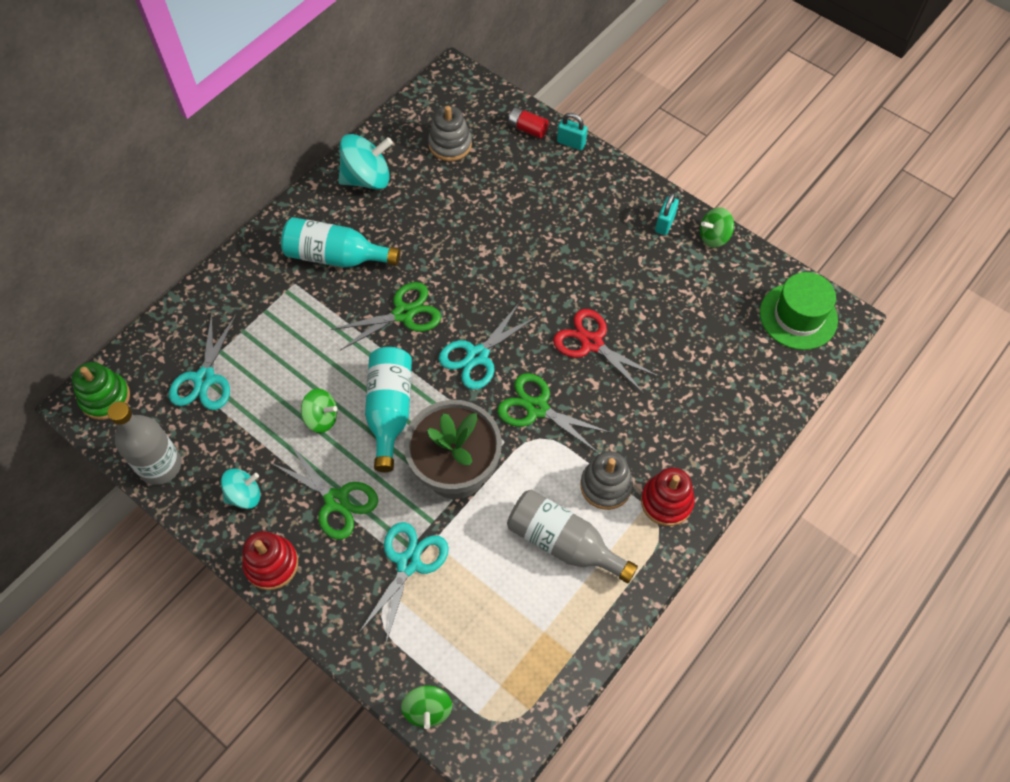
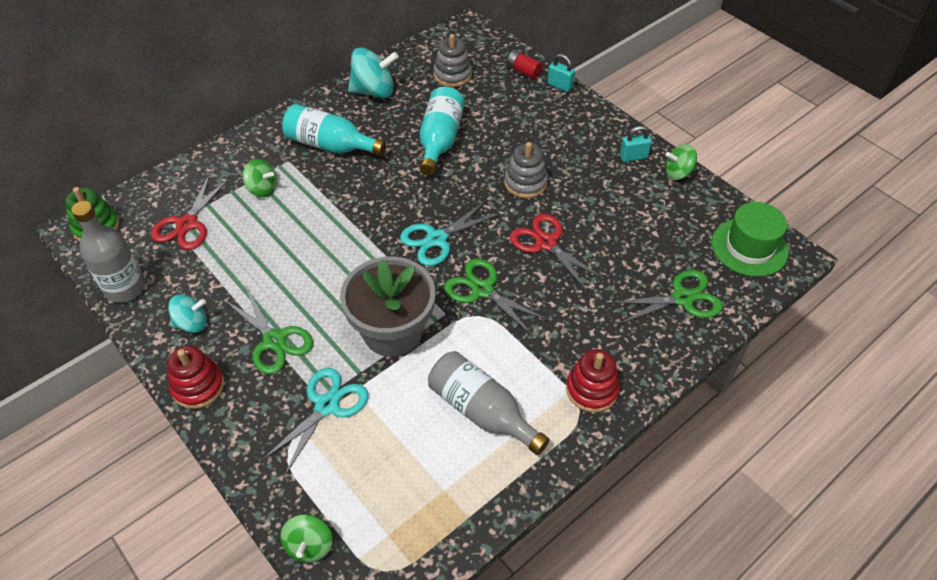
camera: 10 degrees right, 10 degrees down
turquoise scissors [169,313,236,410] -> red scissors [151,173,230,250]
green spinning top [301,389,337,433] -> green spinning top moved to [243,159,277,197]
green scissors [330,282,441,350] -> green scissors moved to [609,270,723,324]
turquoise bottle [365,347,412,472] -> turquoise bottle moved to [419,87,465,175]
grey stacking toy [580,451,633,510] -> grey stacking toy moved to [504,142,548,198]
turquoise padlock [655,193,679,235] -> turquoise padlock turned 45 degrees clockwise [620,126,652,162]

